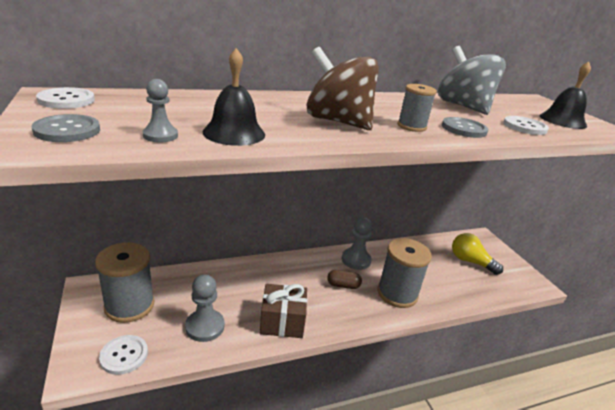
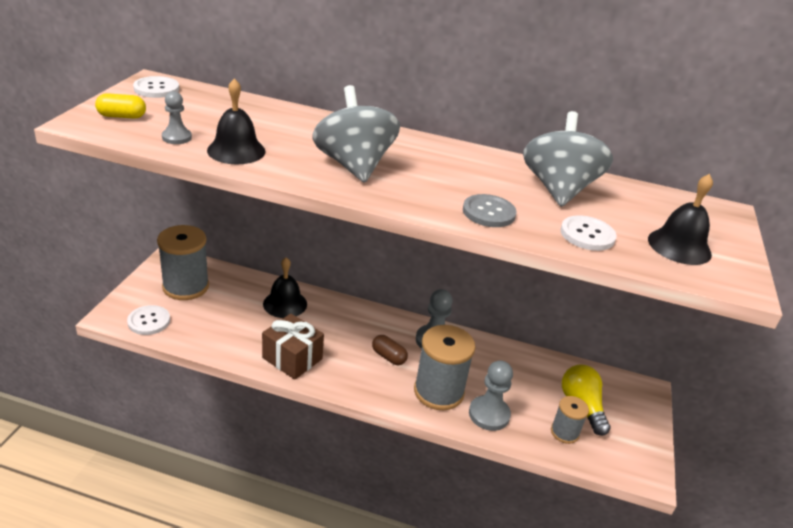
camera: 35 degrees right, 5 degrees up
grey button [31,114,100,142] -> yellow capsule [95,93,146,119]
grey pawn [185,274,224,342] -> grey pawn moved to [469,360,513,431]
brown spinning top [306,47,379,130] -> grey spinning top [312,85,400,183]
grey spool [397,84,437,132] -> grey spool moved to [551,396,589,444]
none -> black bell [263,257,307,318]

